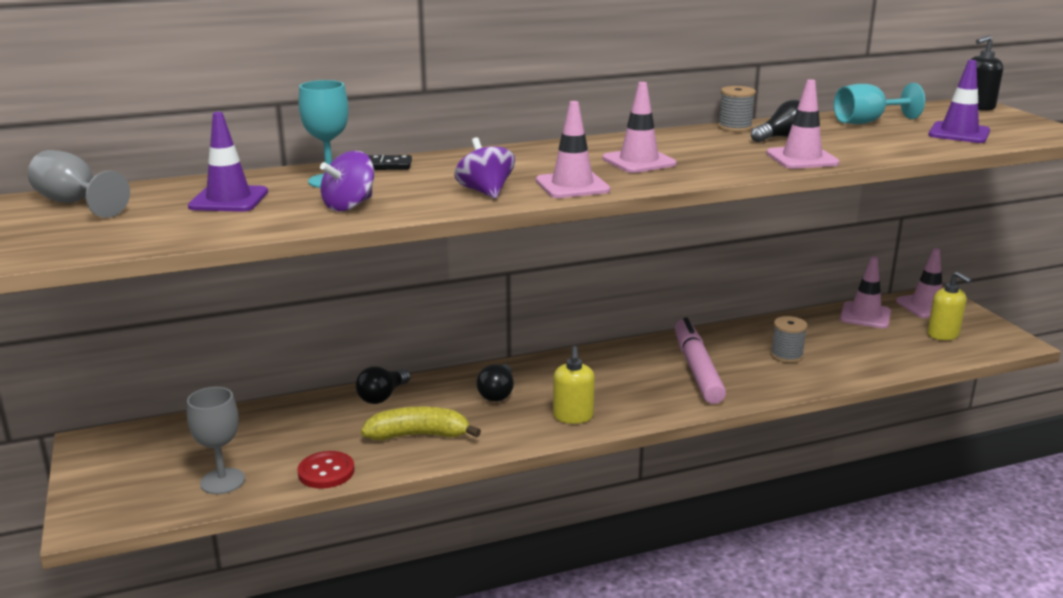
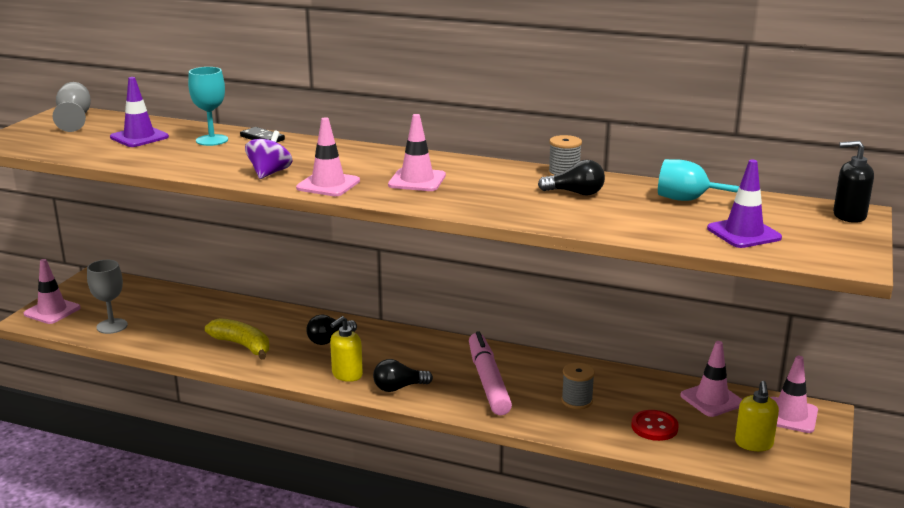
camera: 40 degrees right, 0 degrees up
red button [297,451,355,489] -> red button moved to [631,410,679,441]
purple spinning top [320,151,374,211] -> none
black light bulb [356,366,411,404] -> black light bulb moved to [373,359,433,392]
pink marker [675,317,726,404] -> pink marker turned 45 degrees counterclockwise [469,331,512,416]
pink traffic cone [766,79,839,169] -> pink traffic cone moved to [24,259,81,324]

